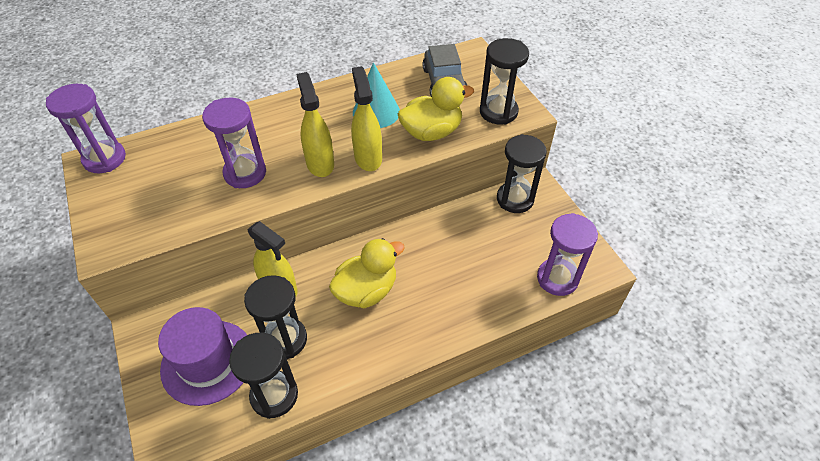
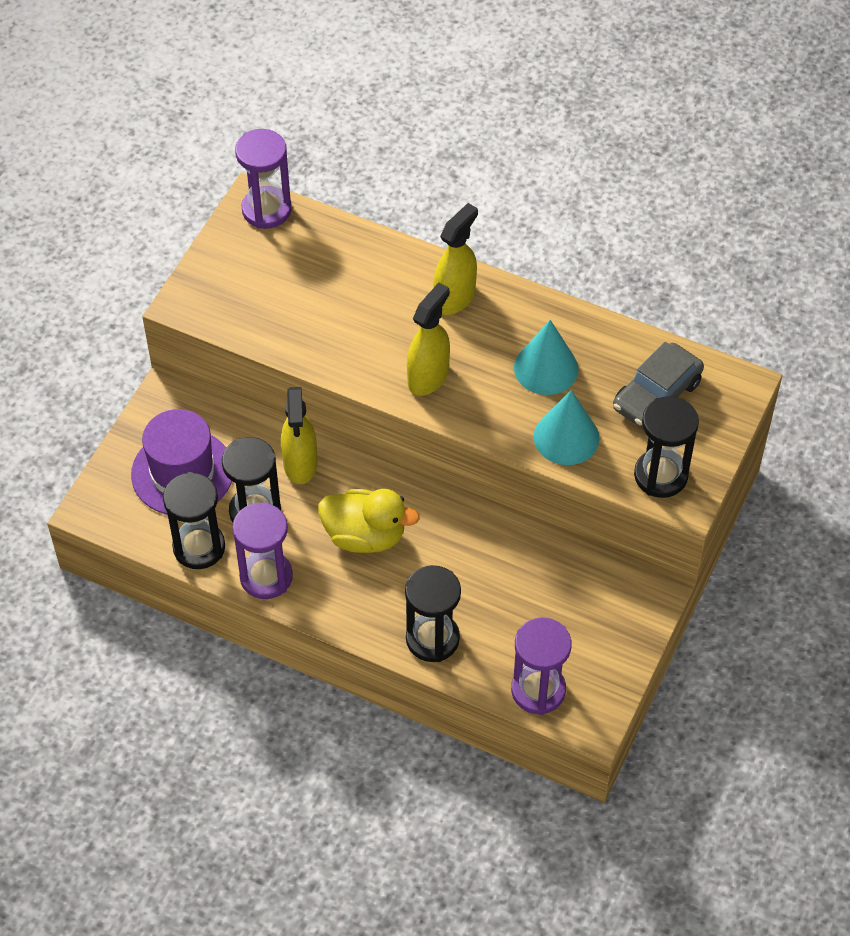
camera: 50 degrees right, 5 degrees up
purple hourglass [202,98,266,188] -> purple hourglass moved to [232,502,293,599]
yellow spray bottle [351,66,382,171] -> yellow spray bottle moved to [433,203,478,315]
yellow duck [398,77,474,141] -> turquoise cone [534,390,600,465]
black hourglass [497,134,547,213] -> black hourglass moved to [405,565,461,662]

